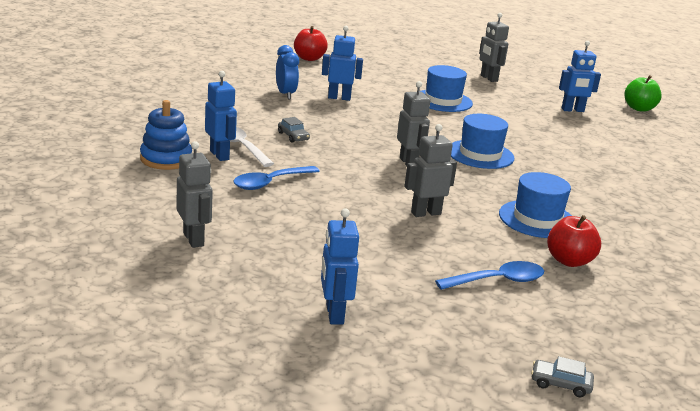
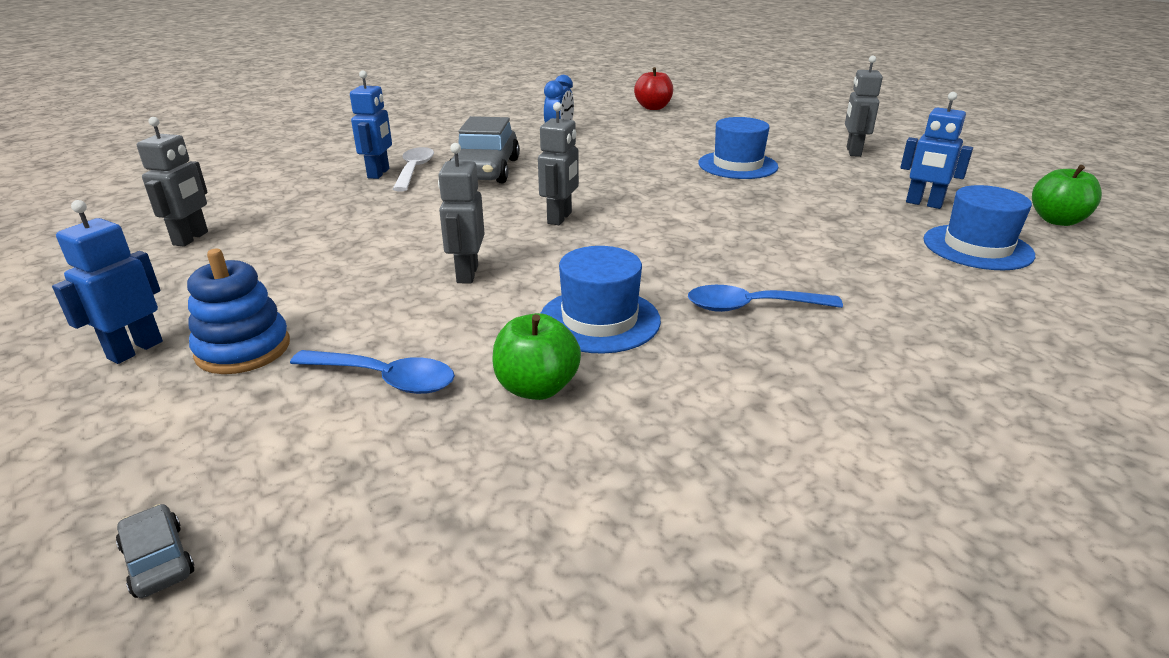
camera: 40 degrees right, 5 degrees up
blue stacking toy [140,100,192,170] -> blue stacking toy moved to [187,249,290,374]
blue spoon [233,166,320,190] -> blue spoon moved to [688,285,843,312]
grey car [278,117,310,143] -> grey car [450,116,520,183], size x2.35
blue robot [322,26,363,101] -> none
grey robot [404,124,457,217] -> grey robot turned 105 degrees counterclockwise [438,143,485,283]
blue hat [451,114,514,169] -> blue hat moved to [923,185,1035,270]
red apple [547,215,601,267] -> green apple [493,313,581,400]

